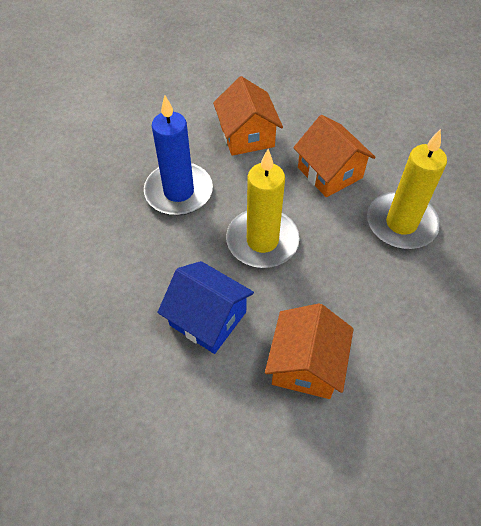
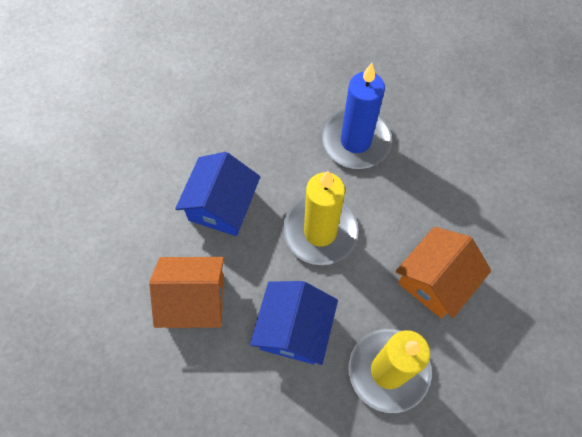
camera: 75 degrees right, 10 degrees up
orange house [213,76,283,156] -> none
none -> blue house [250,281,338,365]

